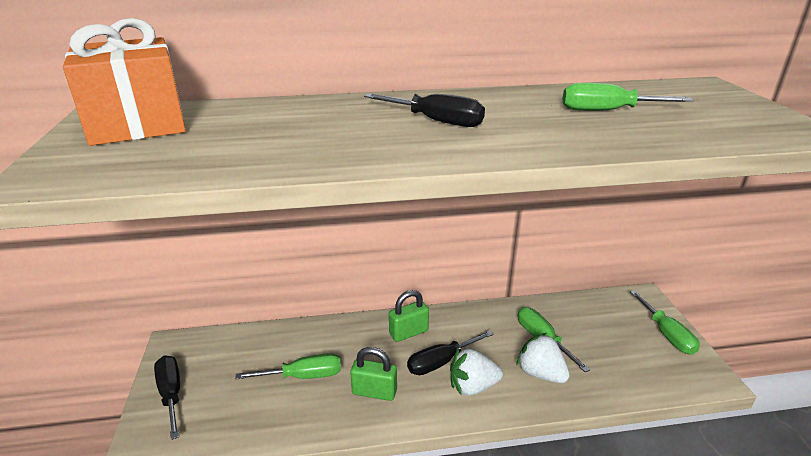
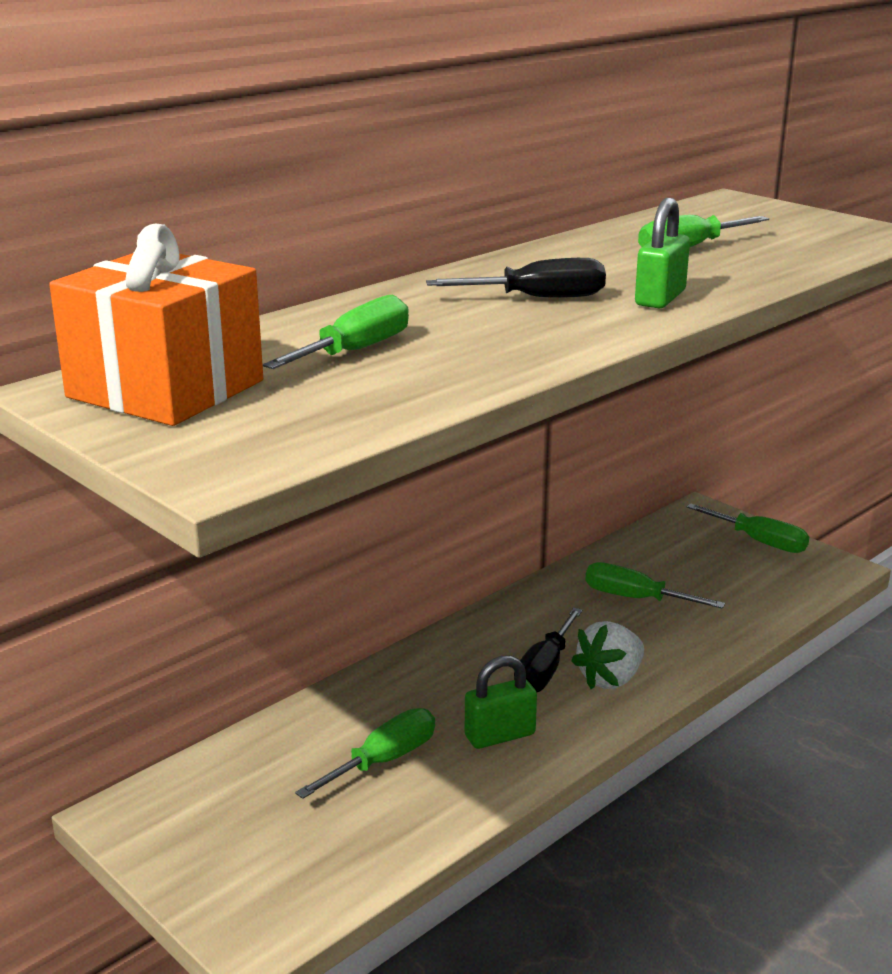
camera: 35 degrees left, 5 degrees down
black screwdriver [154,355,180,440] -> none
green padlock [389,290,429,342] -> green padlock moved to [635,198,690,308]
white strawberry [516,333,570,383] -> none
none -> green screwdriver [263,295,409,369]

